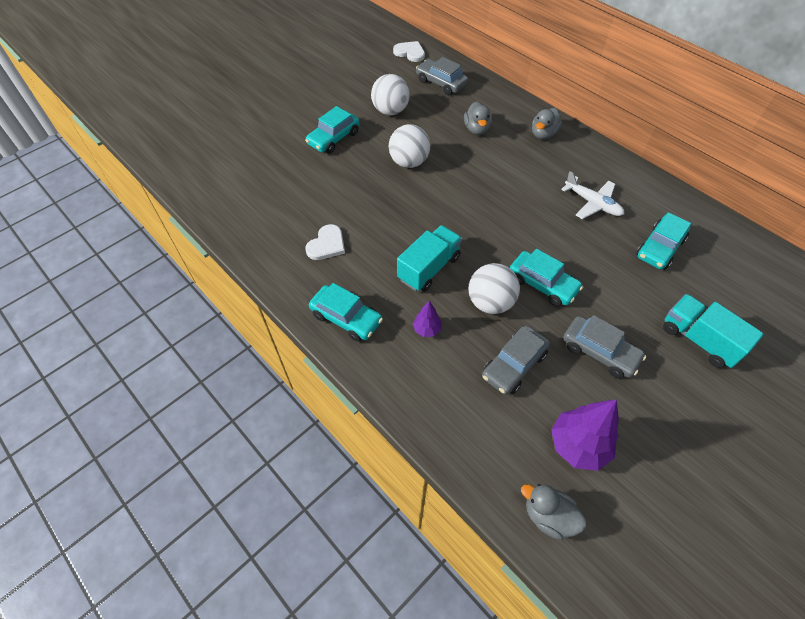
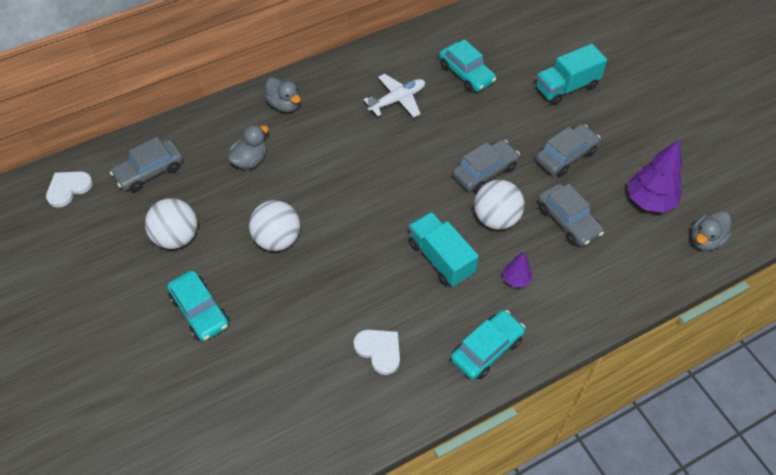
camera: 75 degrees left, 0 degrees up
grey duck [464,101,492,135] -> grey duck turned 60 degrees counterclockwise [228,125,268,169]
turquoise car [510,249,583,307] -> grey car [452,139,520,192]

